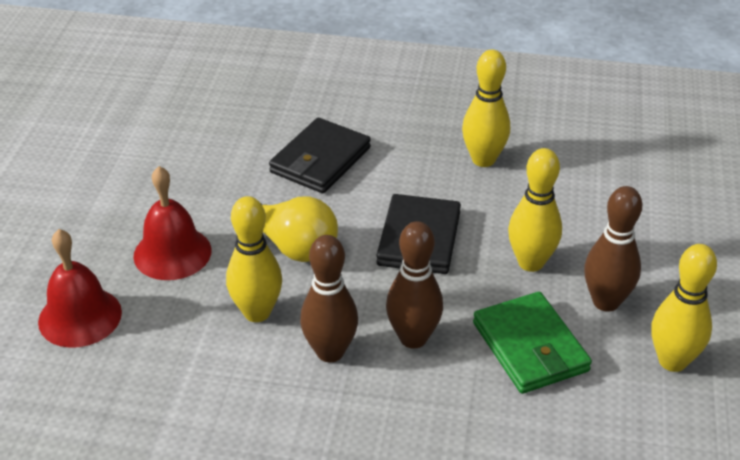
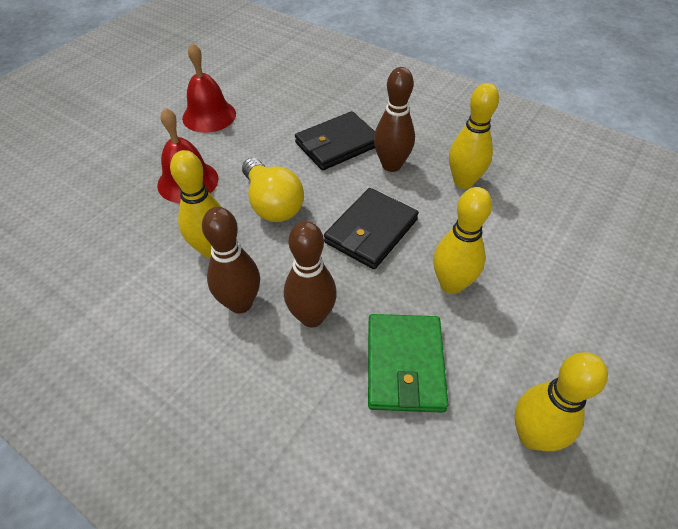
camera: 25 degrees right, 10 degrees up
red bell [38,229,122,348] -> red bell moved to [182,43,236,133]
brown bowling pin [584,186,642,312] -> brown bowling pin moved to [374,67,415,172]

